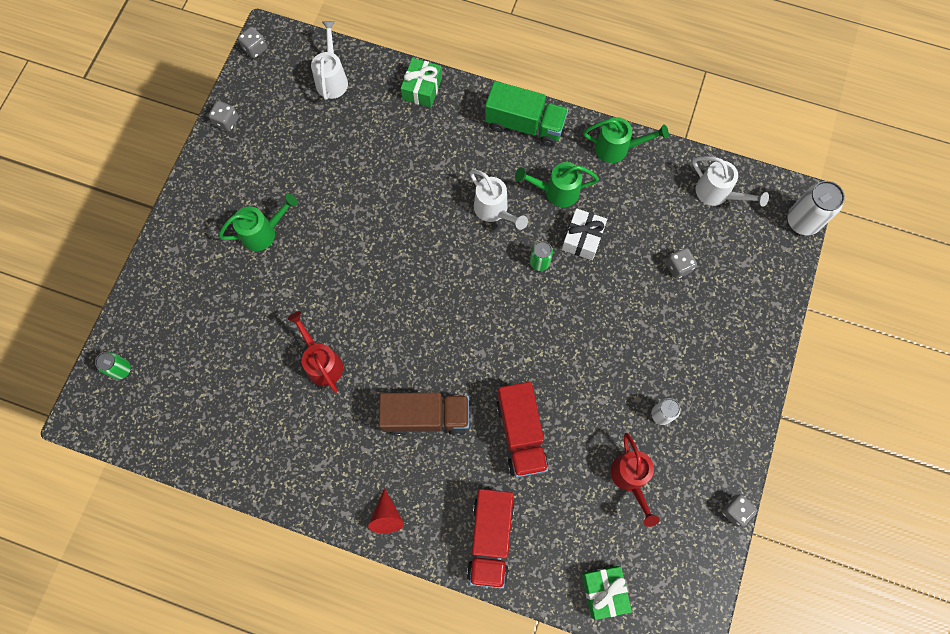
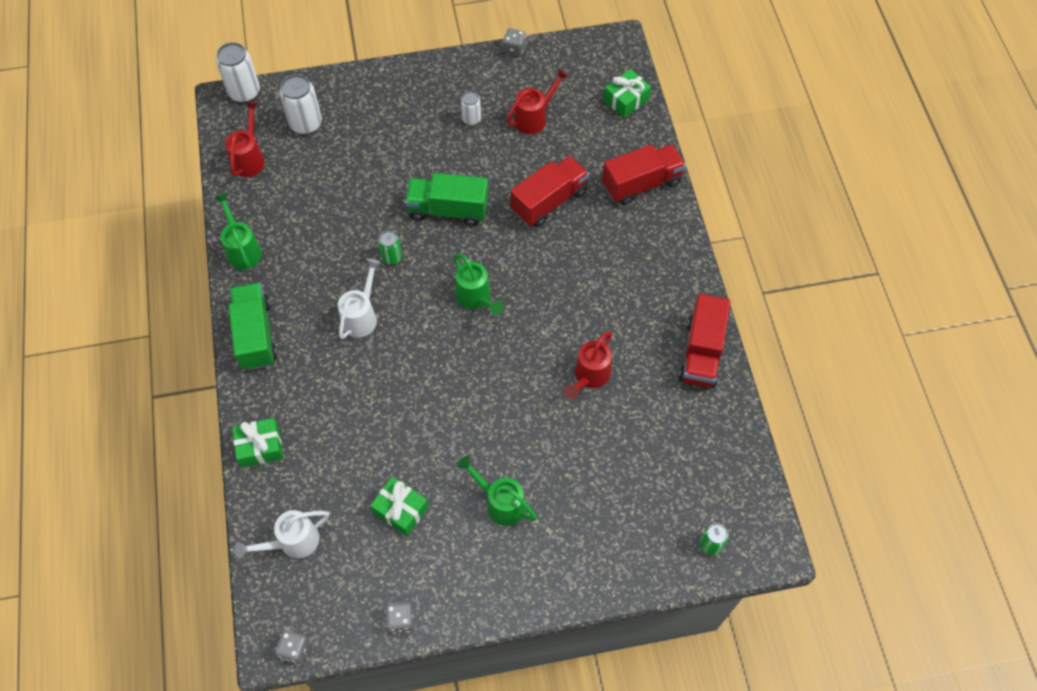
camera: 120 degrees left, 10 degrees down
red cone [368,488,404,533] -> none
brown truck [379,392,469,436] -> none
green watering can [515,162,599,207] -> green watering can moved to [454,253,504,315]
white gift [562,208,607,260] -> none
grey dice [666,248,697,279] -> none
white watering can [692,156,769,207] -> red watering can [225,101,265,177]
none -> white can [280,74,322,135]
none -> green gift [370,477,429,536]
none -> green truck [405,173,488,226]
none -> red truck [678,294,731,388]

